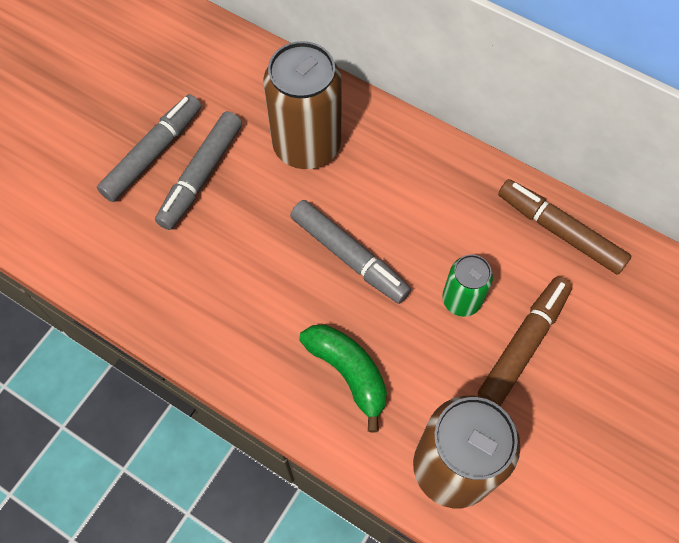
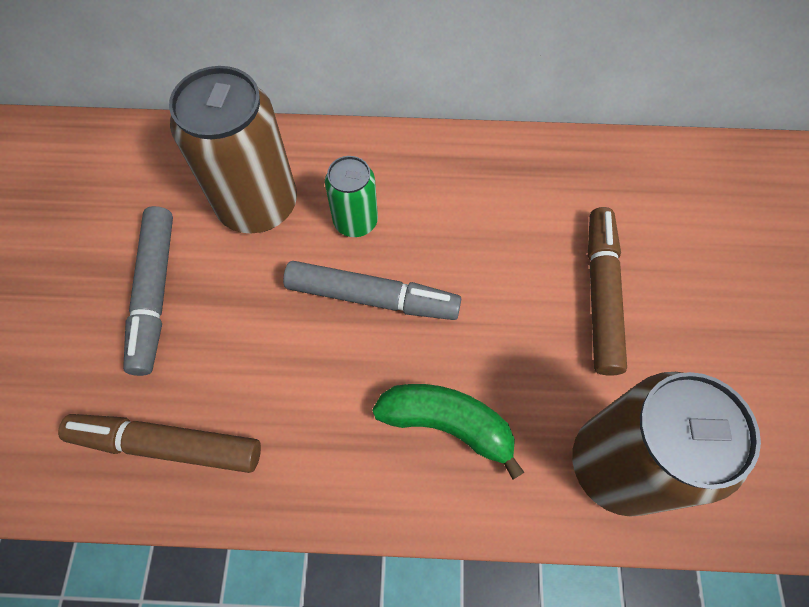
camera: 30 degrees left, 0 degrees up
grey marker [97,94,201,202] -> none
green can [442,254,493,317] -> green can moved to [325,156,378,237]
brown marker [498,179,632,275] -> brown marker moved to [58,414,261,473]

